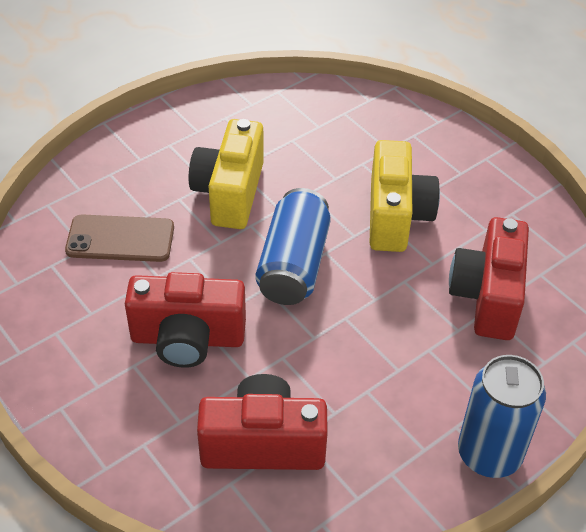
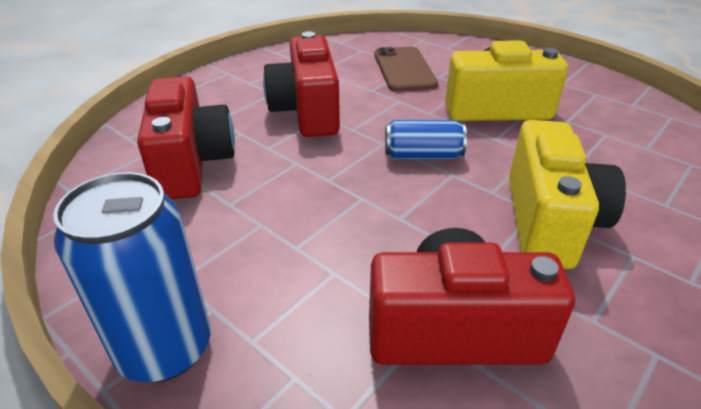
camera: 80 degrees right, 10 degrees down
blue can [255,188,331,305] -> blue can [385,120,467,159], size x0.60
yellow camera [370,140,440,252] -> yellow camera turned 75 degrees counterclockwise [509,120,626,269]

